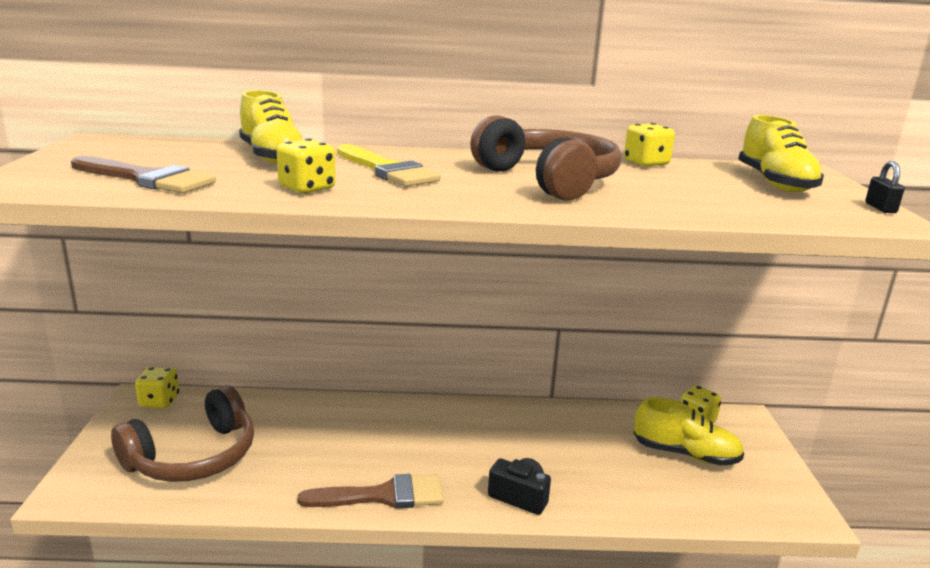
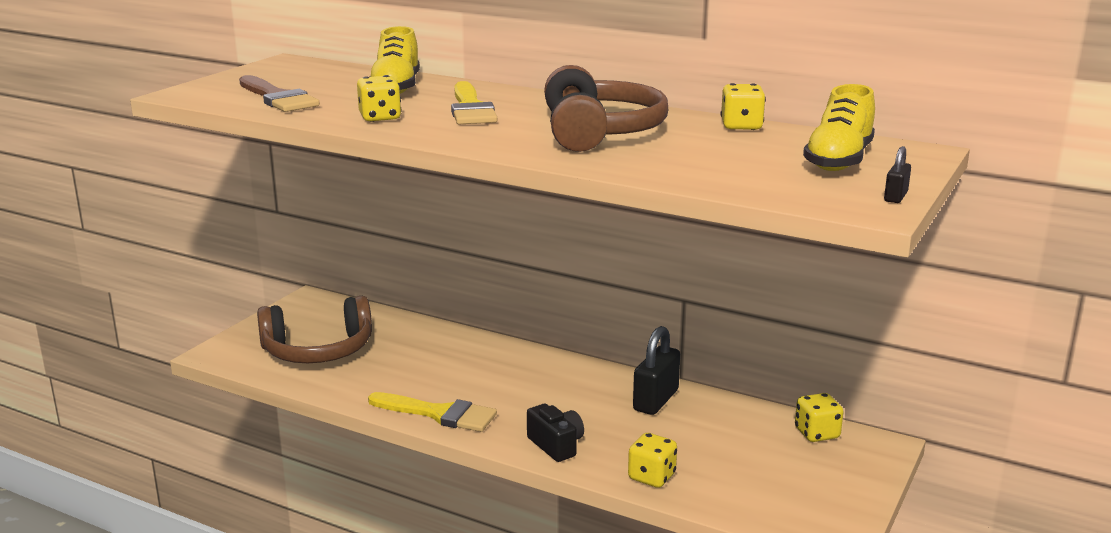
camera: 30 degrees right, 0 degrees up
yellow dice [135,367,179,408] -> yellow dice moved to [628,433,677,488]
brown brush [298,474,444,509] -> yellow brush [368,392,497,432]
yellow shoe [634,397,744,465] -> none
none -> black padlock [633,326,680,415]

